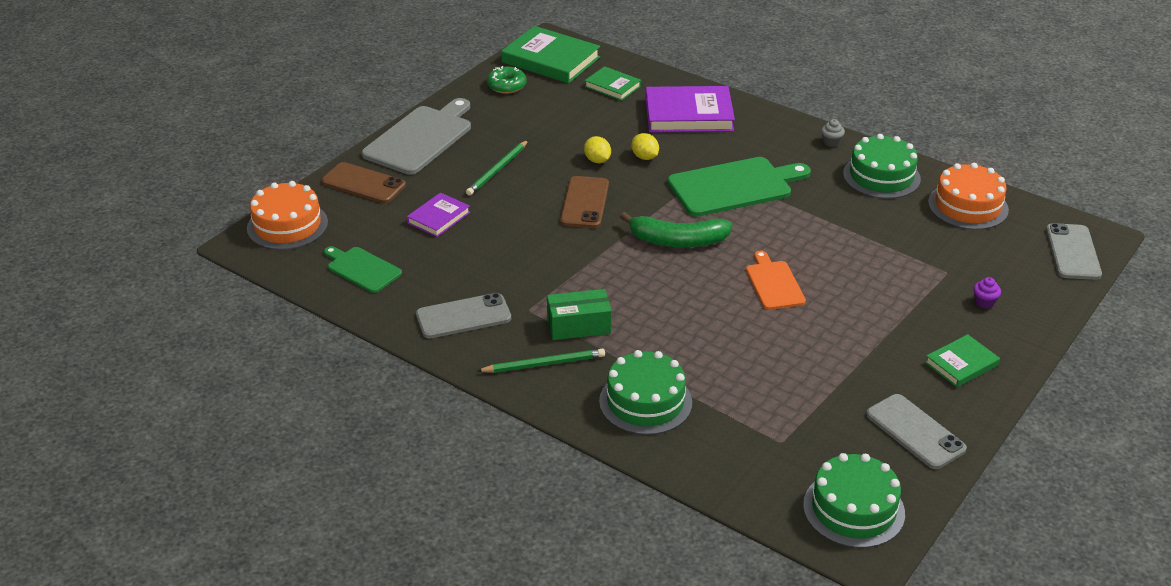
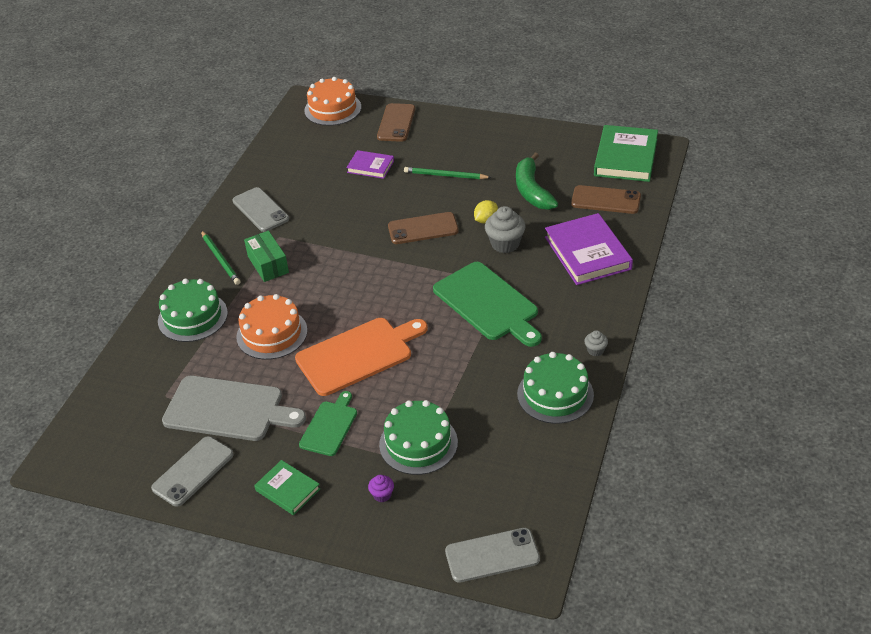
camera: 75 degrees right, 5 degrees up
green cutting board [324,246,402,293] -> green cutting board moved to [299,391,357,456]
grey cutting board [362,98,471,175] -> grey cutting board moved to [162,376,306,441]
green donut [487,66,527,94] -> none
green book [585,66,641,101] -> brown phone [571,185,641,214]
green banana [620,212,732,248] -> green banana moved to [516,153,558,210]
yellow lemon [631,133,659,160] -> grey cupcake [485,206,525,253]
orange cutting board [746,251,806,310] -> orange cutting board [295,318,428,396], size x1.75
green cake [803,453,905,548] -> green cake moved to [379,400,458,475]
orange cake [928,163,1009,230] -> orange cake moved to [236,294,308,360]

